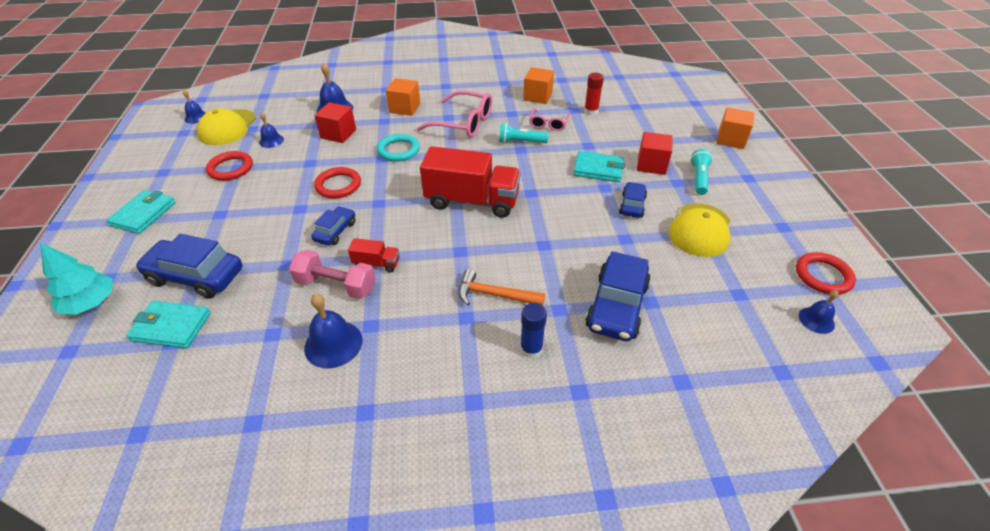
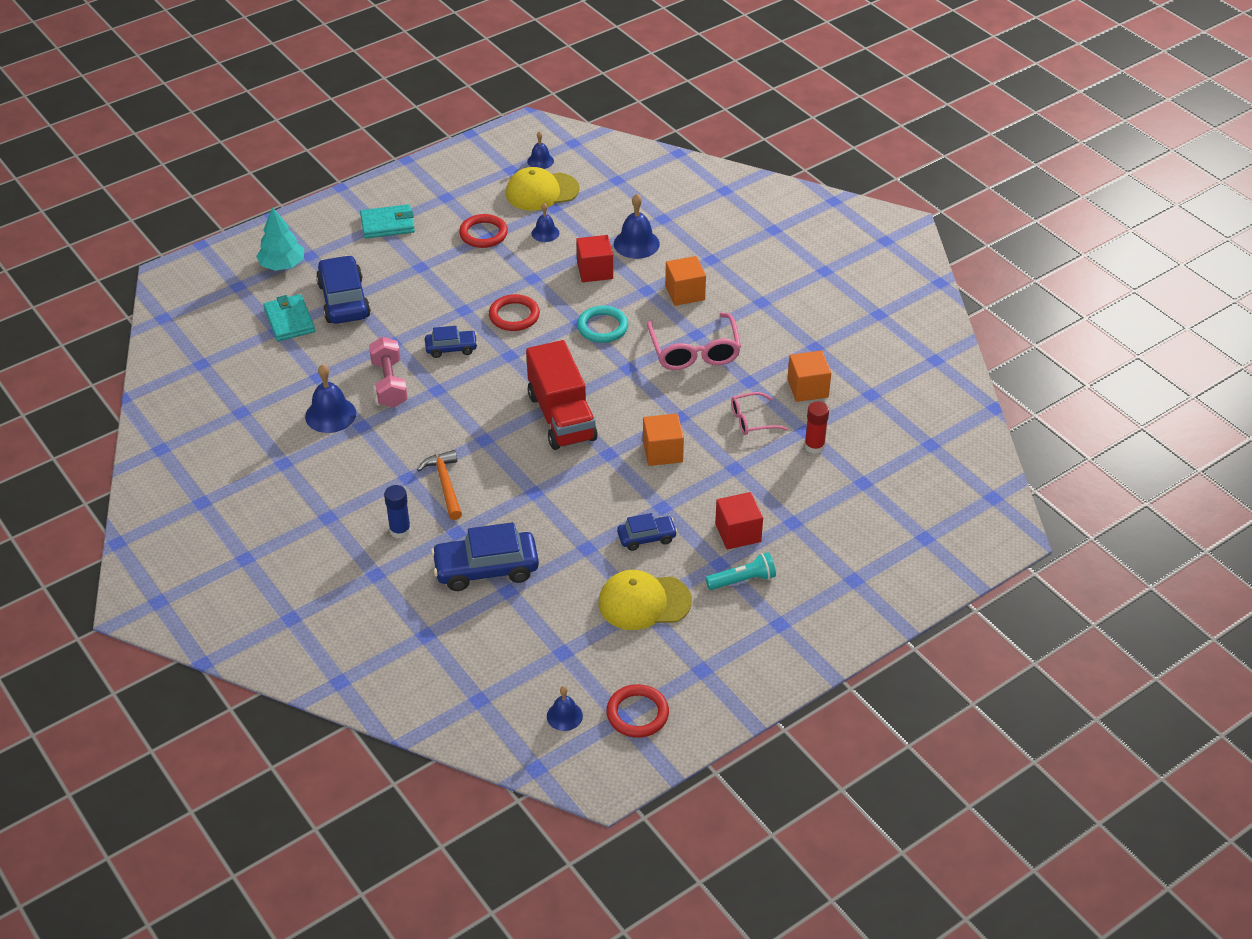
camera: 60 degrees right, 0 degrees up
red truck [348,238,399,273] -> none
turquoise flashlight [499,123,549,143] -> none
turquoise wallet [573,151,625,182] -> none
orange cube [716,107,754,149] -> orange cube moved to [643,413,684,466]

